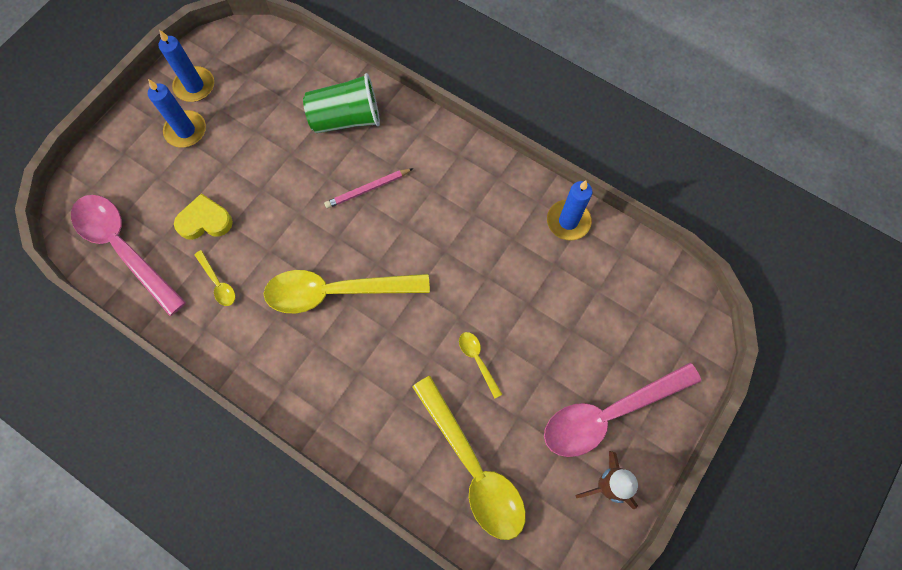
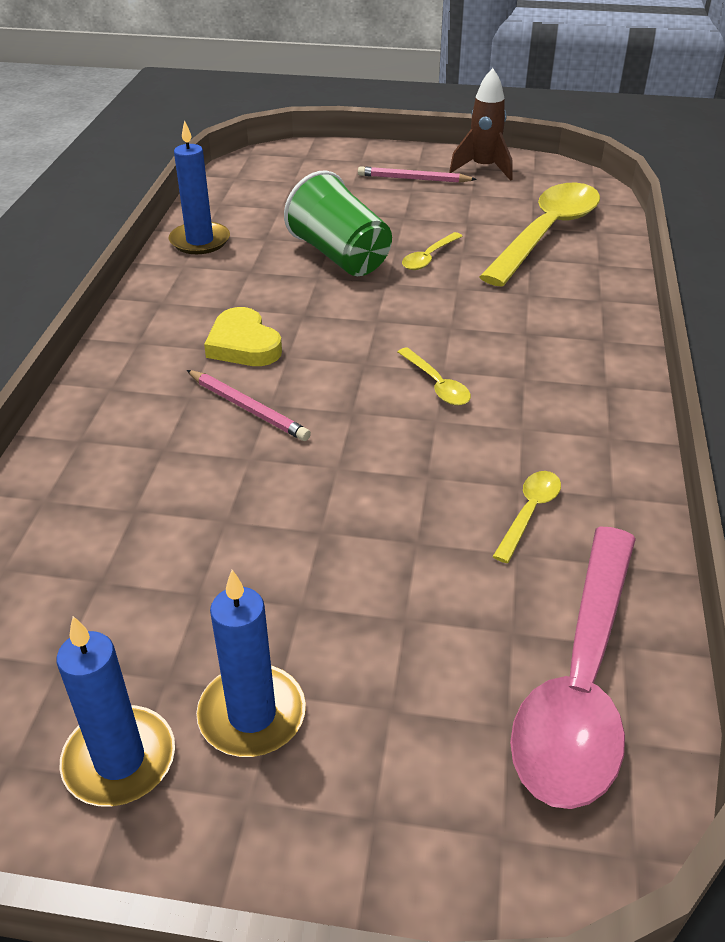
camera: 115 degrees left, 30 degrees down
yellow heart [174,193,233,240] -> yellow heart moved to [204,307,282,366]
yellow spoon [264,270,430,313] -> yellow spoon [398,347,471,406], size x0.43
green cup [303,73,380,133] -> green cup moved to [284,171,392,276]
pink spoon [544,363,701,457] -> pink pencil [358,166,477,183]

